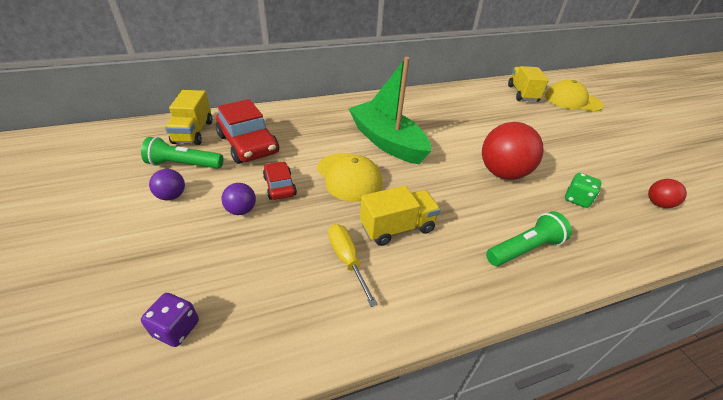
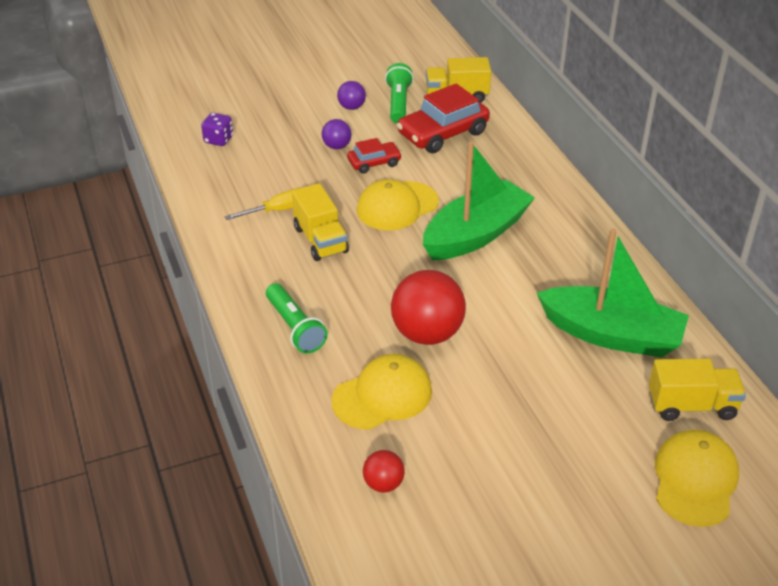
camera: 90 degrees right, 0 degrees up
green dice [565,173,601,208] -> yellow cap [331,354,432,430]
none -> green boat [537,228,689,358]

